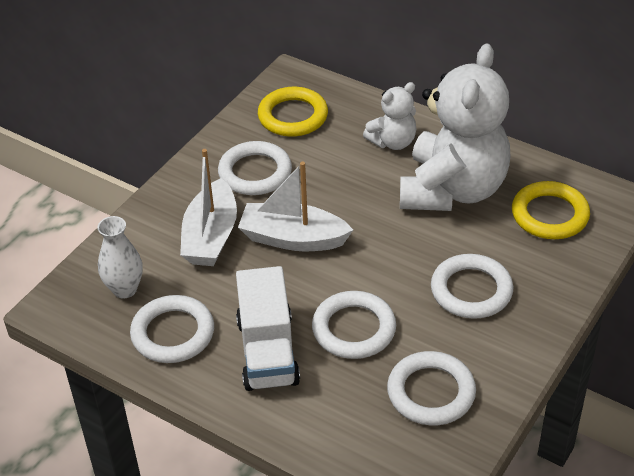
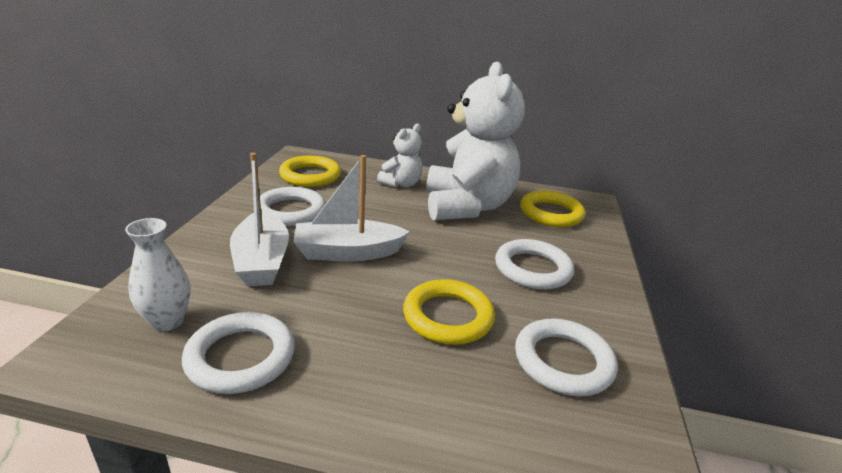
camera: 25 degrees left, 15 degrees down
white truck [236,266,300,391] -> none
white ring [312,291,396,359] -> yellow ring [403,279,495,345]

